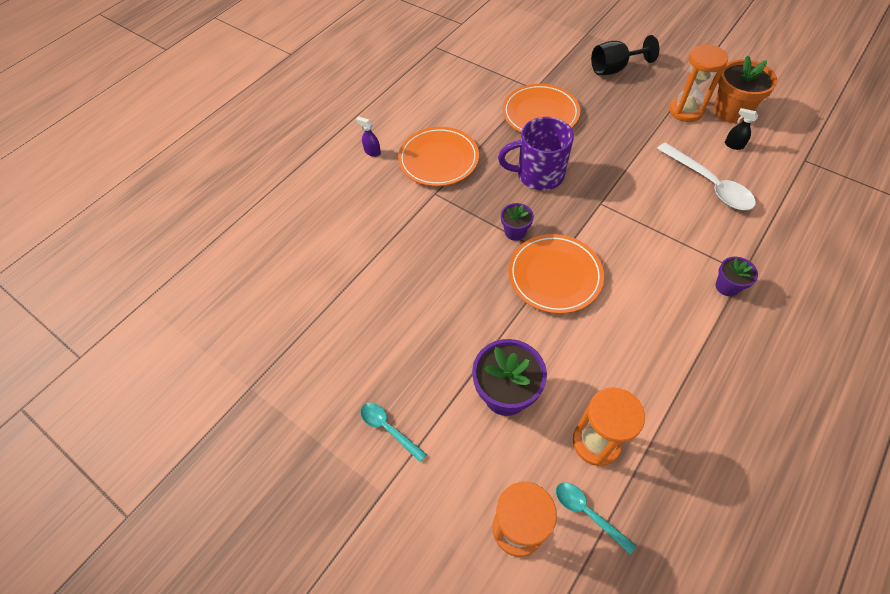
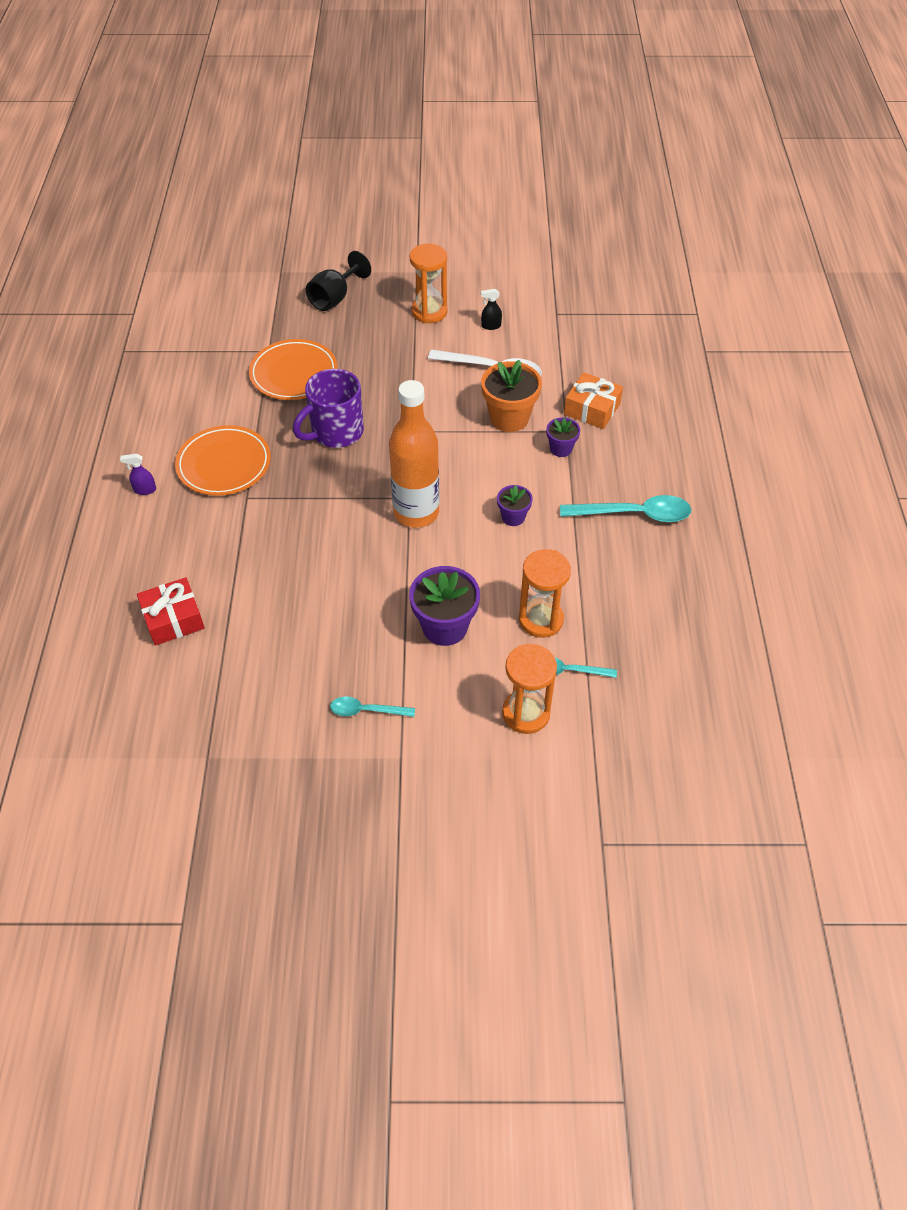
camera: 40 degrees left, 5 degrees down
purple flower pot [501,203,534,241] -> purple flower pot moved to [497,485,533,526]
orange plate [508,234,604,314] -> orange bottle [389,380,439,528]
orange flower pot [714,56,778,123] -> orange flower pot moved to [481,360,542,432]
none -> red gift [137,577,205,645]
none -> turquoise spoon [560,495,691,522]
none -> orange gift [564,372,623,429]

